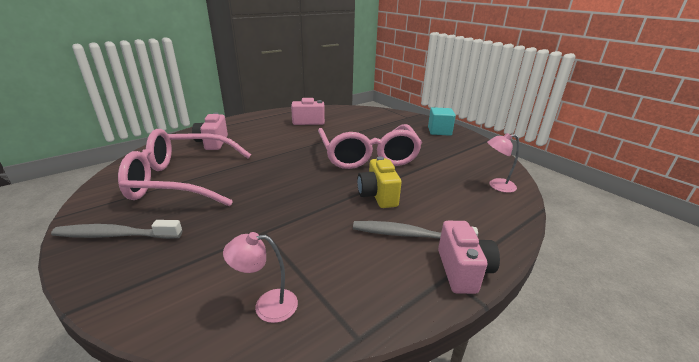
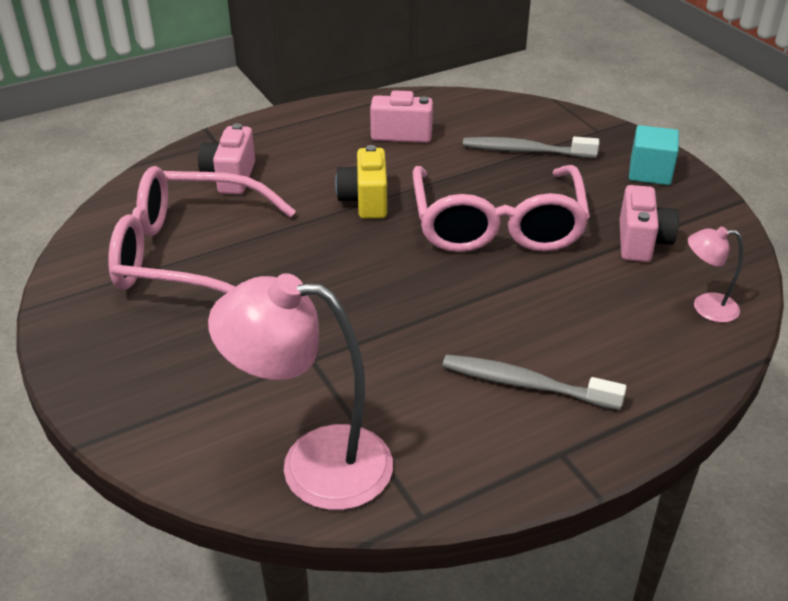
camera: 10 degrees right, 10 degrees up
grey toothbrush [51,220,182,239] -> grey toothbrush moved to [463,136,599,158]
pink lamp [223,232,298,323] -> pink lamp [208,273,393,510], size x2.04
yellow camera [357,156,401,208] -> yellow camera moved to [335,145,387,219]
pink camera [438,221,500,294] -> pink camera moved to [619,185,679,262]

